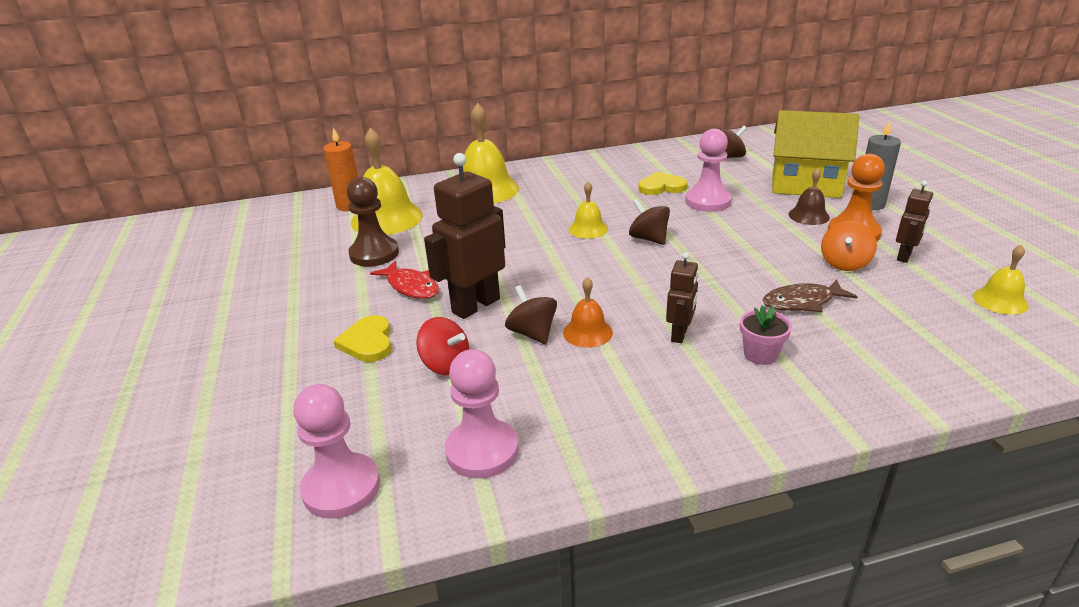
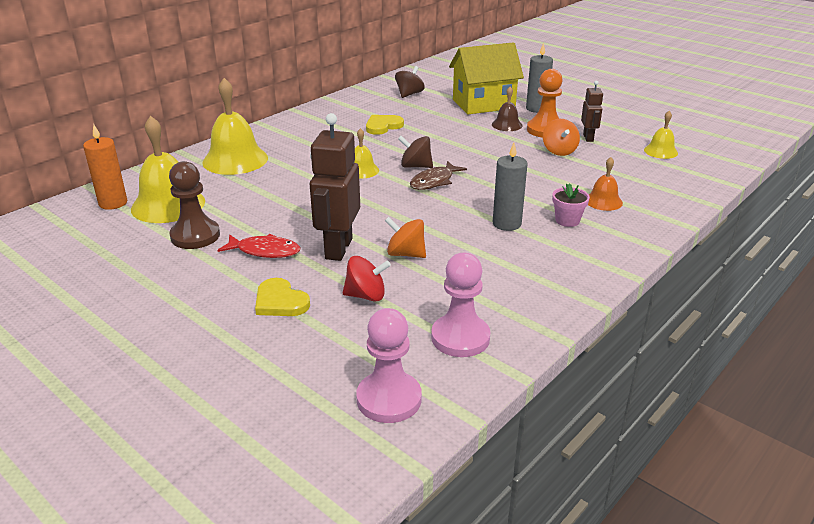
camera: 35 degrees left, 0 degrees up
brown spinning top [505,285,557,344] -> orange spinning top [385,217,426,258]
orange bell [563,277,613,348] -> orange bell moved to [588,157,623,211]
brown robot [666,252,699,343] -> grey candle [493,143,528,231]
pink pawn [685,129,732,212] -> none
brown fish [763,279,858,312] -> brown fish moved to [410,161,467,190]

